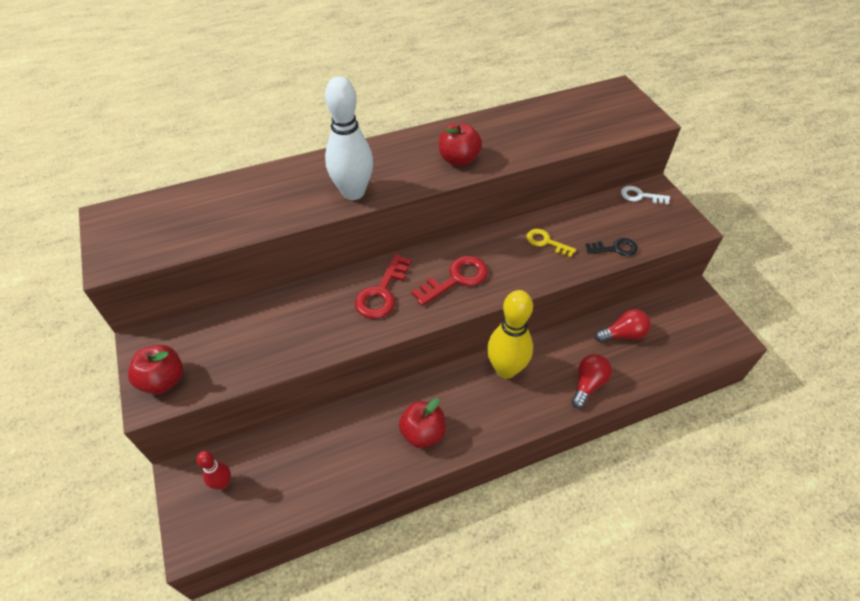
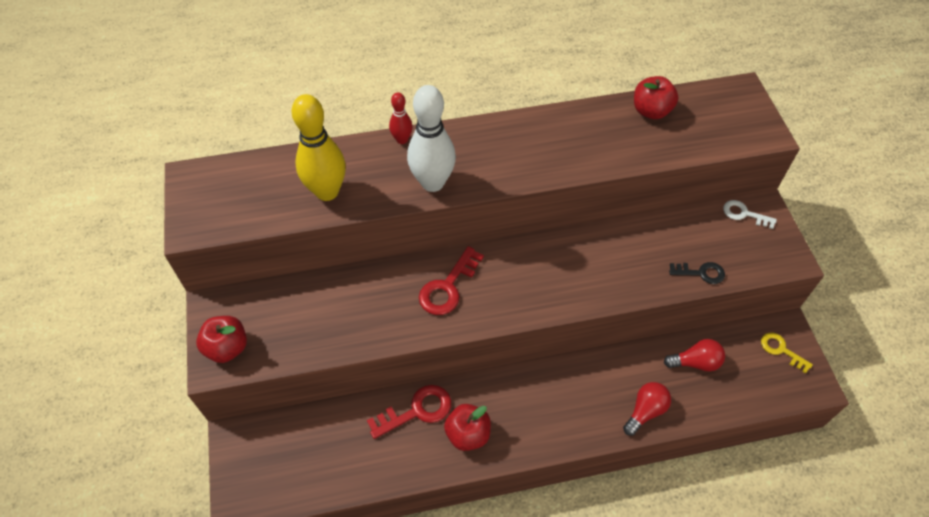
camera: 10 degrees right, 5 degrees up
red bowling pin [197,451,231,490] -> red bowling pin moved to [389,92,413,144]
red key [411,256,488,306] -> red key moved to [367,385,451,439]
red apple [439,122,482,166] -> red apple moved to [634,76,678,119]
yellow bowling pin [487,290,533,379] -> yellow bowling pin moved to [292,94,346,201]
yellow key [526,229,576,258] -> yellow key moved to [761,333,813,373]

